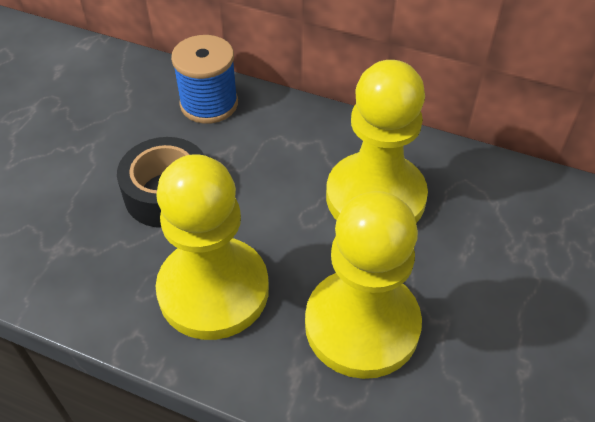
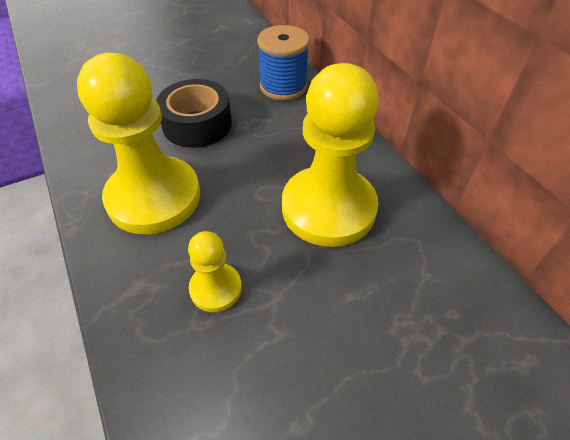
camera: 40 degrees right, 0 degrees up
yellow pawn [305,191,422,379] -> yellow pawn [188,231,242,312], size x0.48

